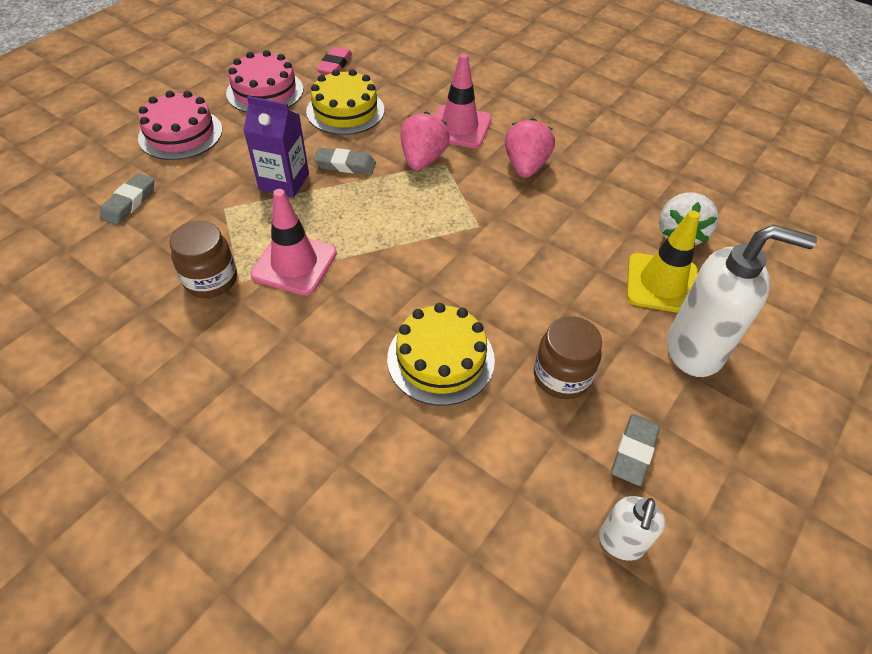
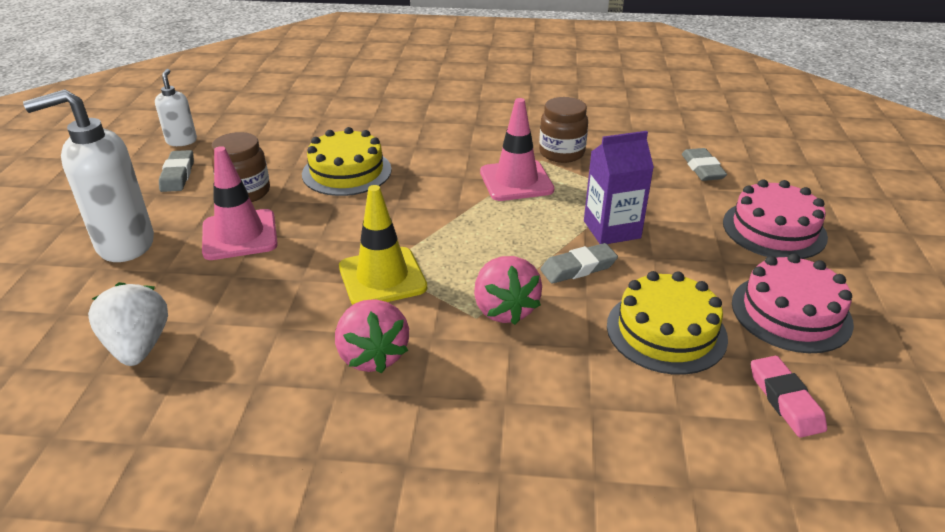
camera: 150 degrees right, 15 degrees down
pink traffic cone [435,53,492,148] -> pink traffic cone moved to [202,146,278,260]
yellow traffic cone [627,210,700,313] -> yellow traffic cone moved to [339,185,427,305]

